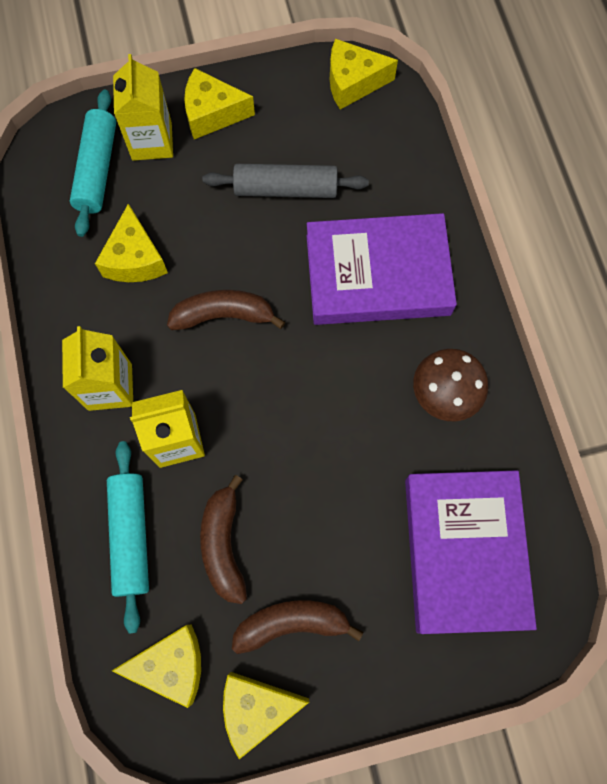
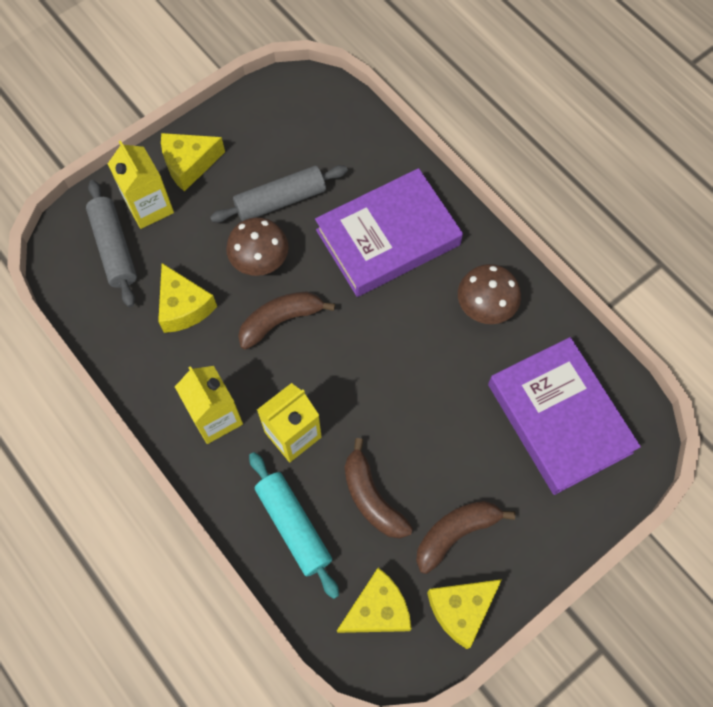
camera: 25 degrees left, 5 degrees down
turquoise rolling pin [70,90,116,237] -> grey rolling pin [86,180,137,307]
yellow cheese [330,39,398,109] -> none
none -> brown mushroom [226,217,289,276]

